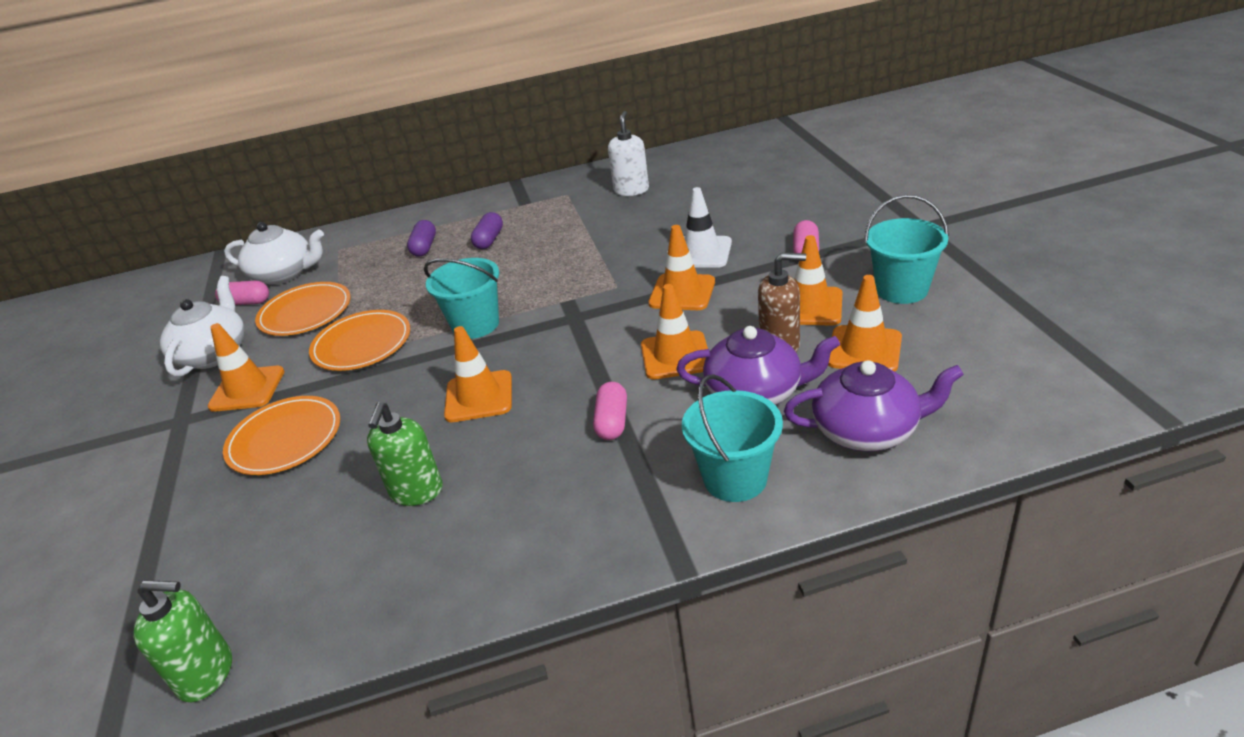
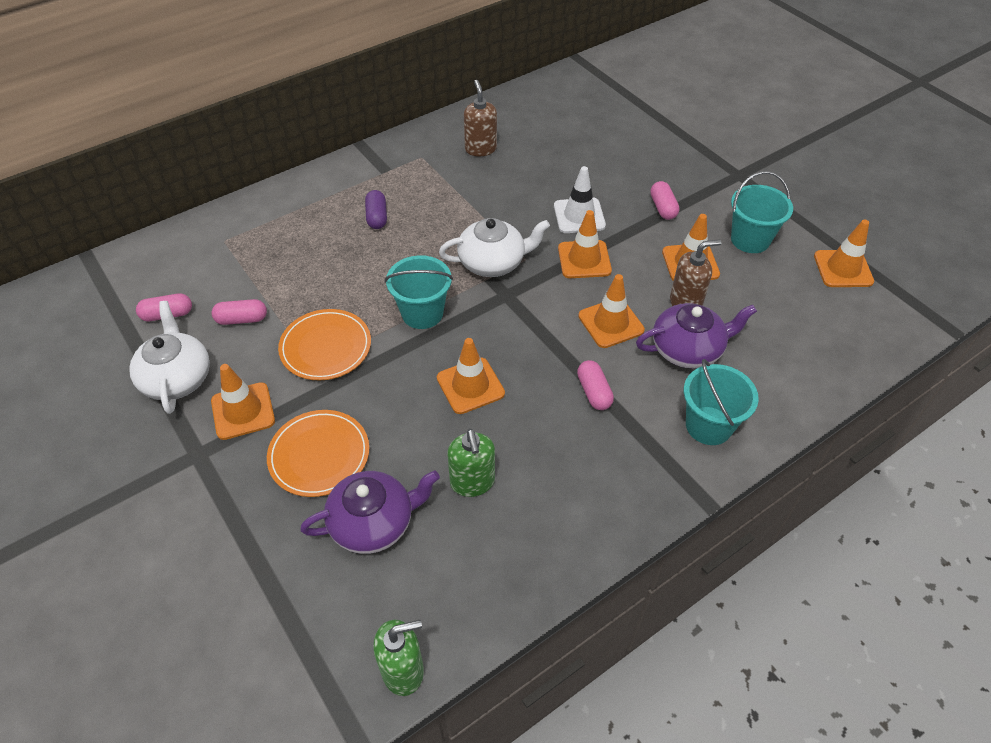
camera: 25 degrees left, 15 degrees up
white teapot [224,222,324,285] -> white teapot moved to [439,218,550,277]
orange plate [255,282,351,336] -> pink capsule [212,299,267,325]
purple capsule [407,220,436,257] -> none
white soap dispenser [608,111,649,196] -> brown soap dispenser [464,80,497,156]
purple teapot [784,360,964,452] -> purple teapot moved to [300,470,440,554]
orange traffic cone [828,275,902,372] -> orange traffic cone moved to [814,219,874,287]

